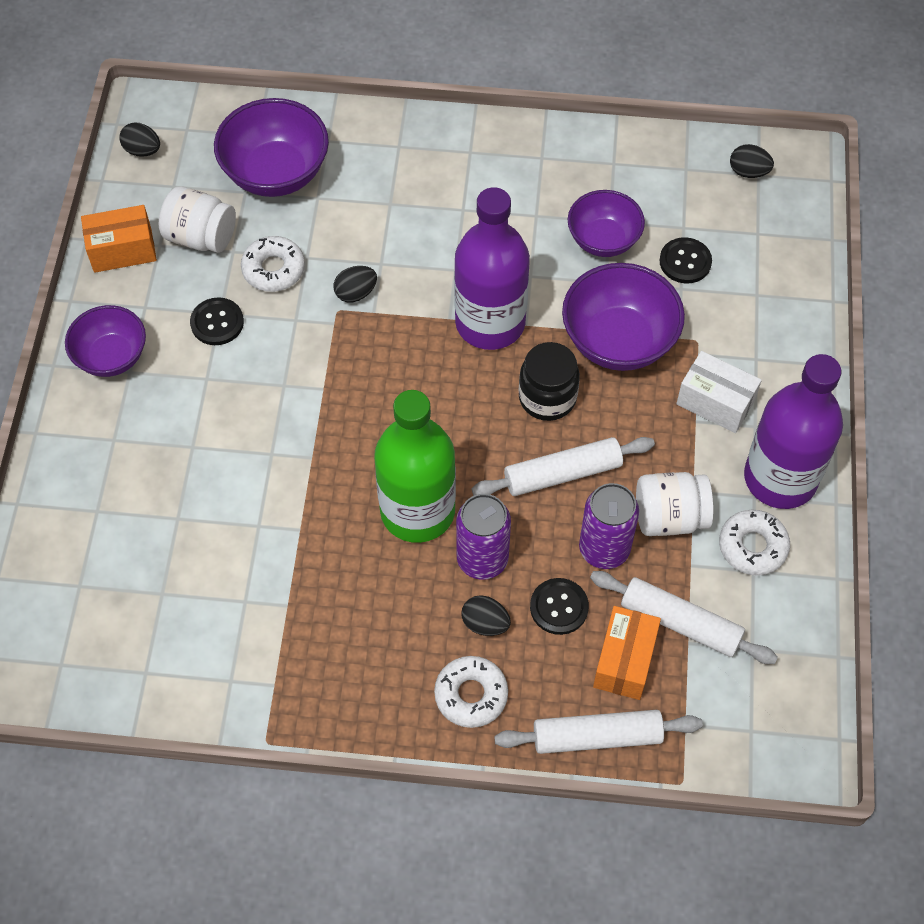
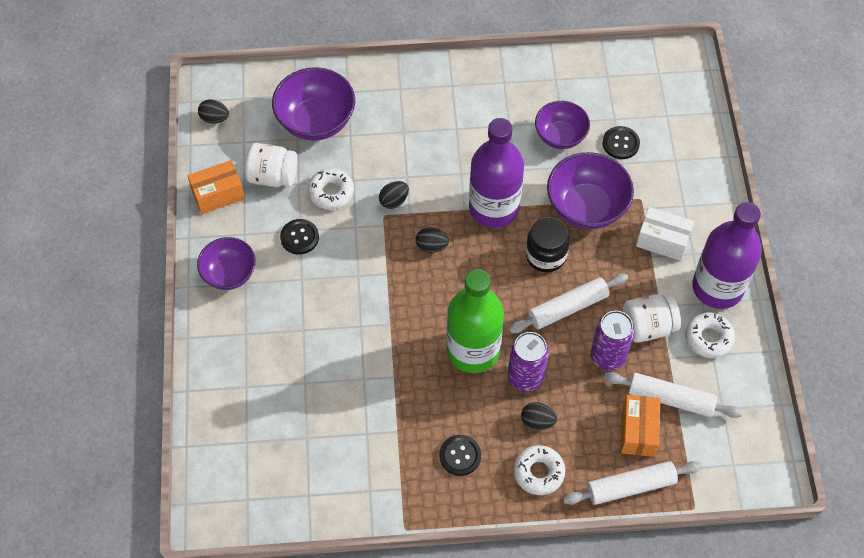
camera: 10 degrees left, 0 degrees up
black button [530,578,589,635] -> black button moved to [439,435,481,476]
black egg [730,144,774,178] -> black egg moved to [416,227,449,253]

